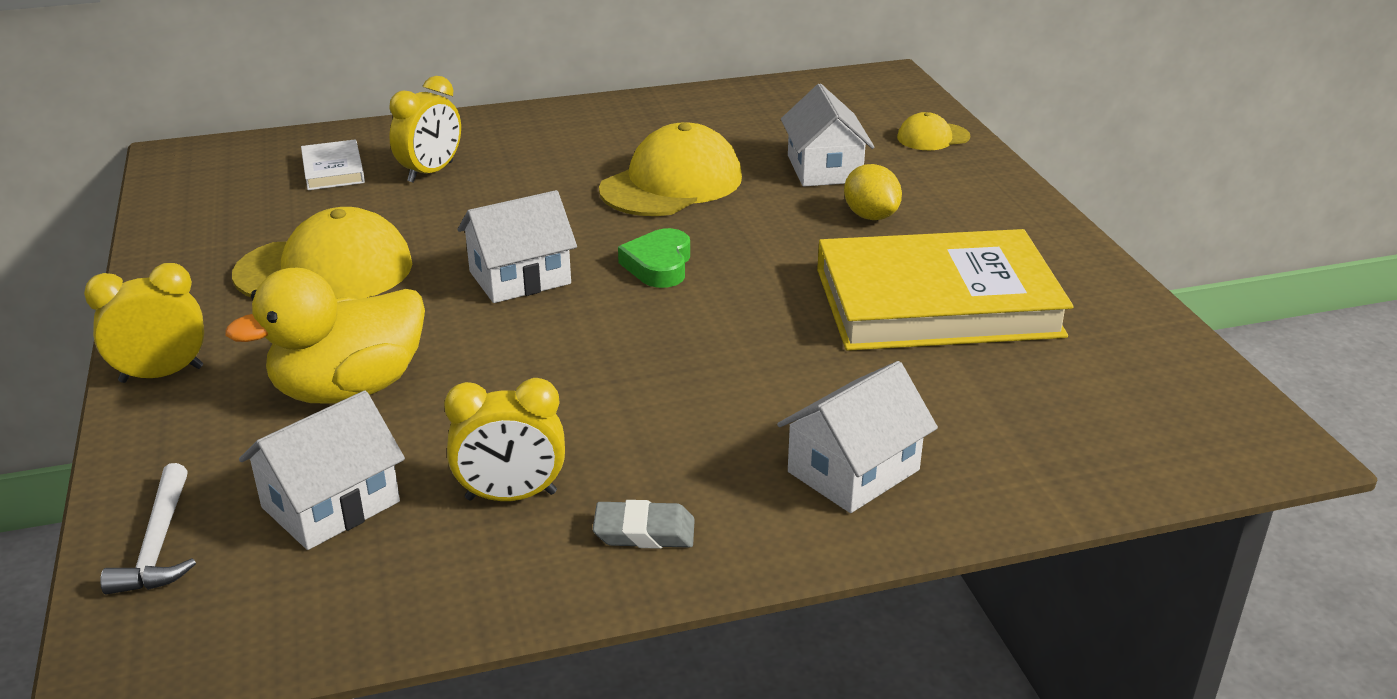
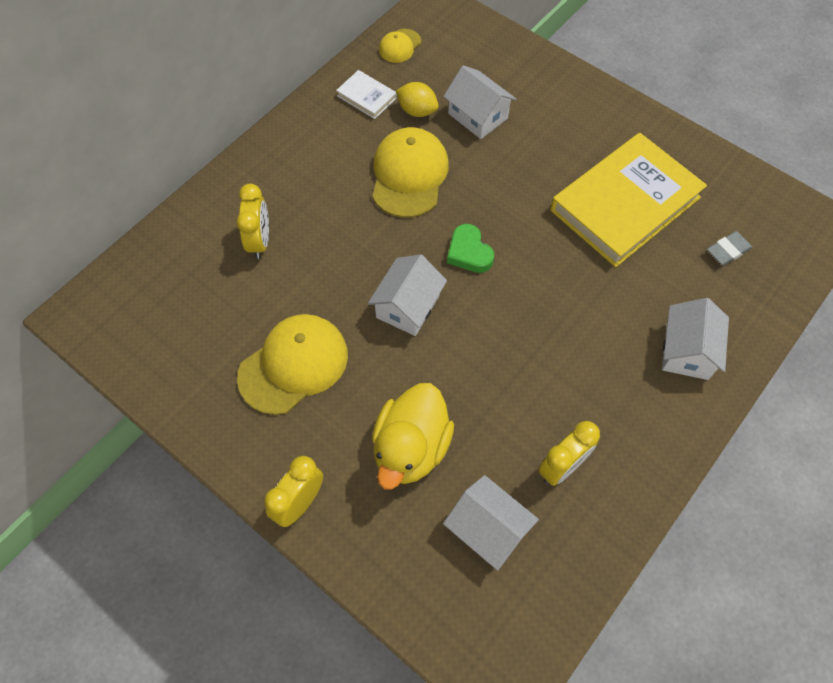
camera: 35 degrees left, 30 degrees up
white hammer [100,463,196,595] -> none
white house [239,391,405,550] -> white house turned 60 degrees counterclockwise [443,475,539,571]
white book [301,140,365,190] -> white book moved to [336,70,397,119]
grey eraser [593,500,695,549] -> grey eraser moved to [707,231,753,266]
yellow lemon [844,164,902,220] -> yellow lemon moved to [396,82,439,117]
yellow cap [897,112,970,150] -> yellow cap moved to [379,29,421,63]

